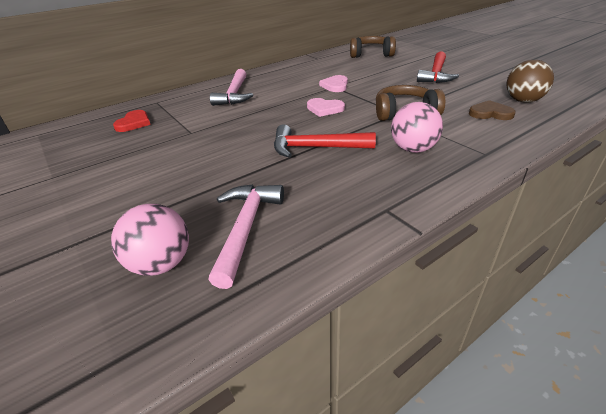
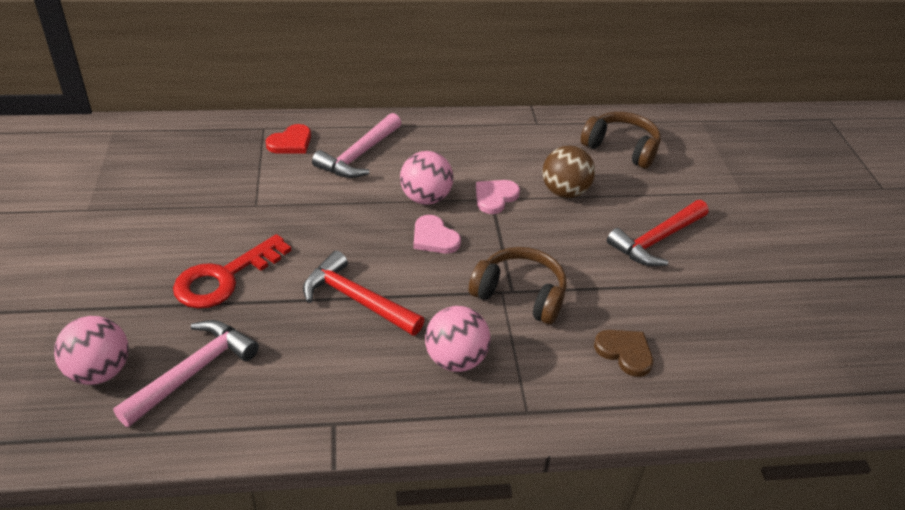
camera: 25 degrees right, 5 degrees up
red heart [113,110,151,132] -> red heart moved to [266,124,311,154]
brown ball [507,60,554,103] -> brown ball moved to [542,146,595,198]
none -> red key [173,234,291,309]
none -> pink ball [400,151,454,205]

